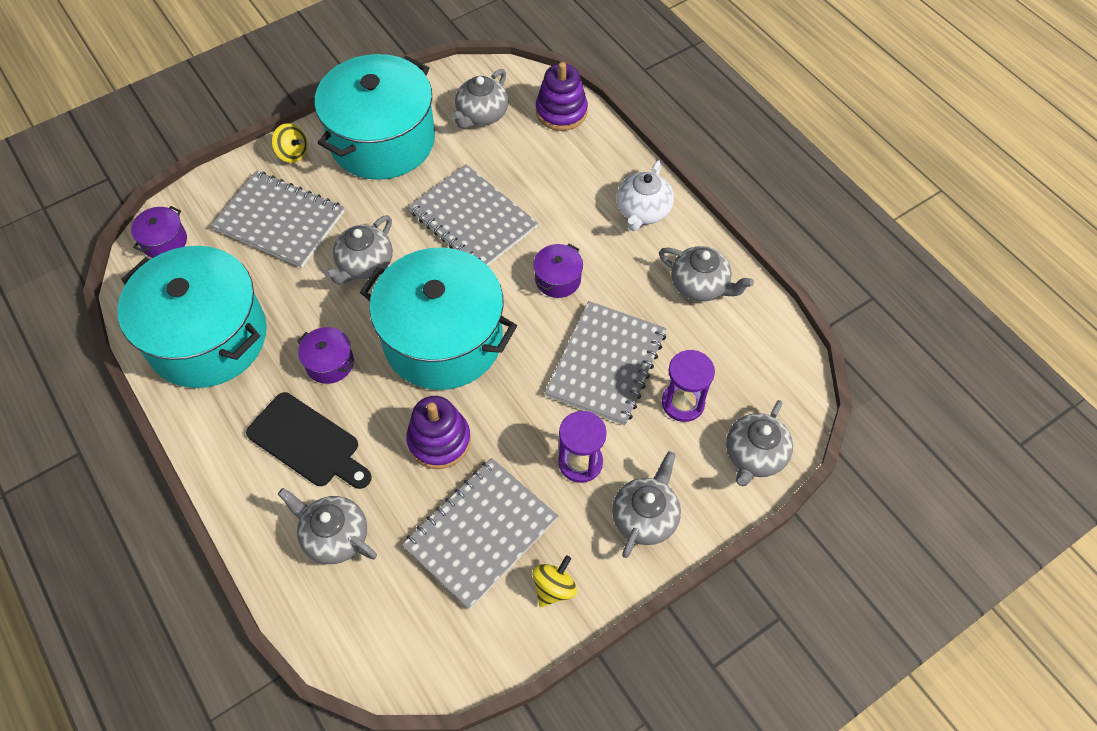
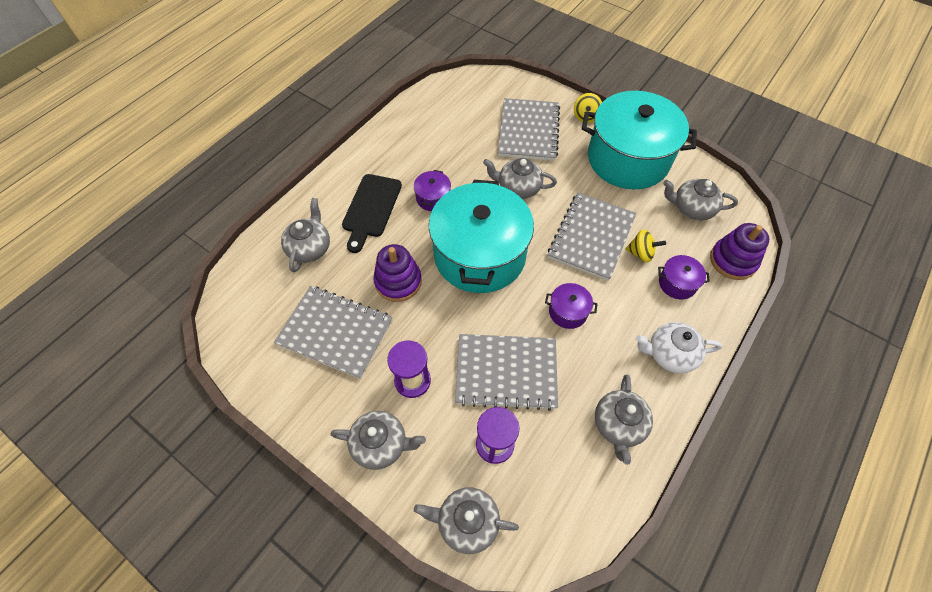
camera: 70 degrees right, 0 degrees up
turquoise pot [117,246,267,388] -> none
purple pot [131,206,187,258] -> purple pot moved to [658,255,710,299]
yellow spinning top [532,555,577,607] -> yellow spinning top moved to [625,229,666,262]

